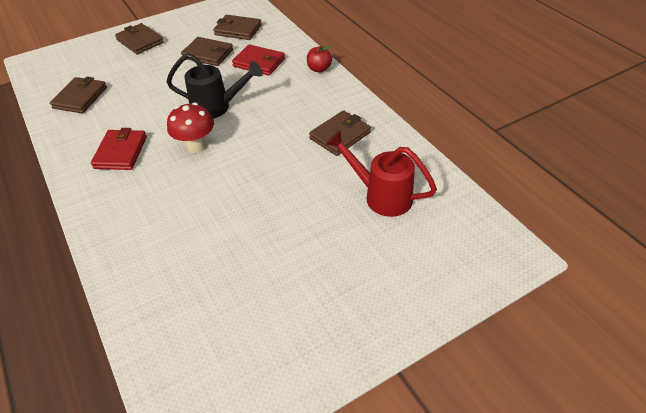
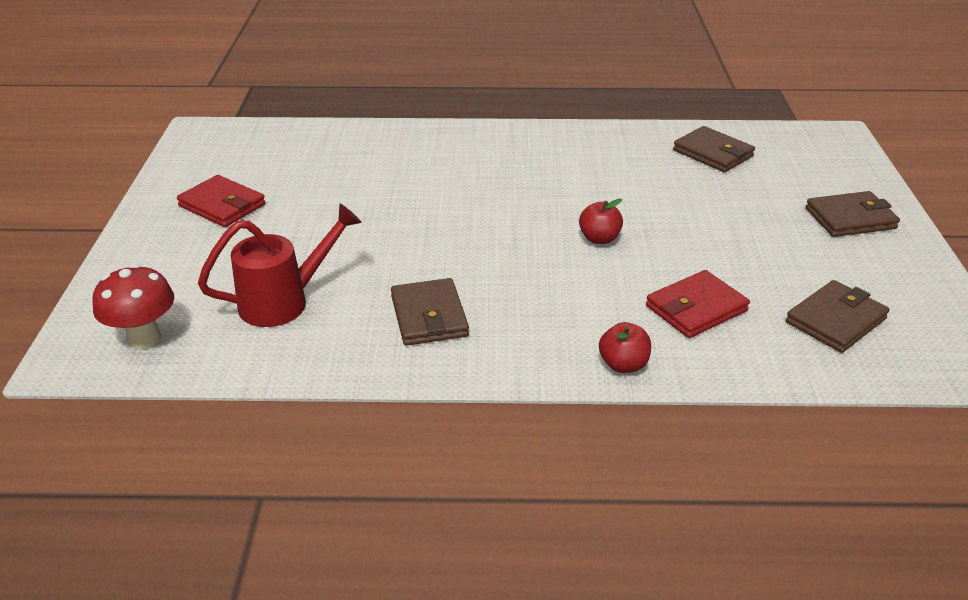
camera: 120 degrees right, 10 degrees down
red wallet [91,128,147,170] -> red wallet moved to [177,175,266,227]
black watering can [167,53,263,119] -> red apple [579,198,623,244]
red mushroom [167,102,214,153] -> red mushroom moved to [92,264,174,349]
brown wallet [181,37,233,66] -> none

